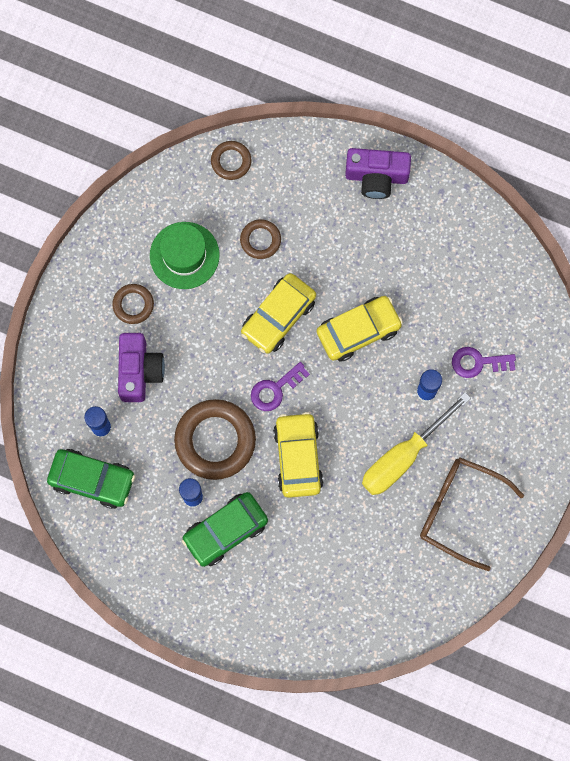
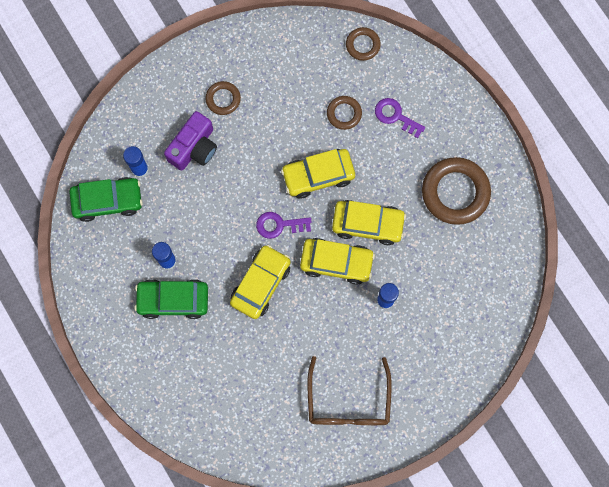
camera: 35 degrees right, 0 degrees up
green car [47,449,135,509] -> green car turned 60 degrees counterclockwise [69,177,143,222]
green hat [150,222,220,289] -> none
brown ring [174,399,256,480] -> brown ring moved to [422,157,491,225]
purple camera [345,148,411,199] -> none
yellow screwdriver [362,392,471,495] -> none
brown glasses [420,458,524,571] -> brown glasses turned 150 degrees counterclockwise [307,356,392,425]
purple key [452,347,516,378] -> purple key moved to [375,98,425,138]
none -> yellow car [300,238,375,285]

